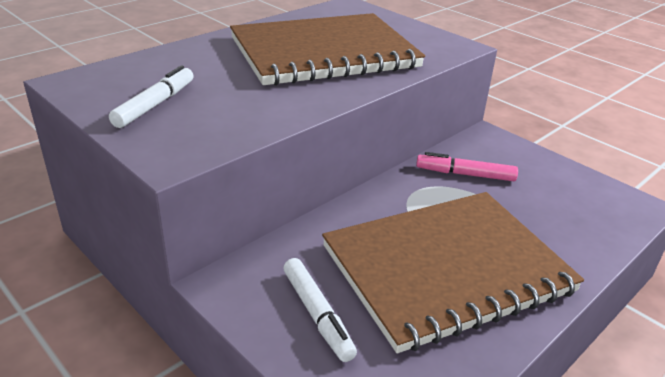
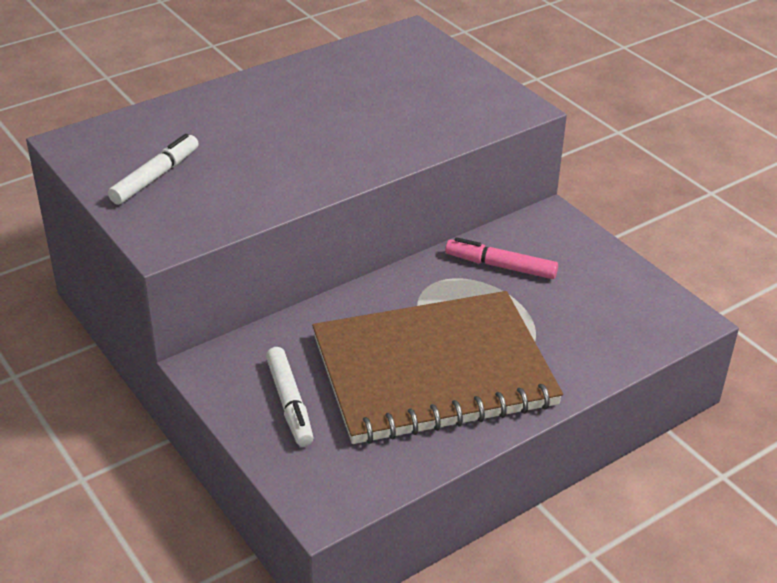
camera: 10 degrees right, 5 degrees up
brown notebook [230,13,425,86] -> none

